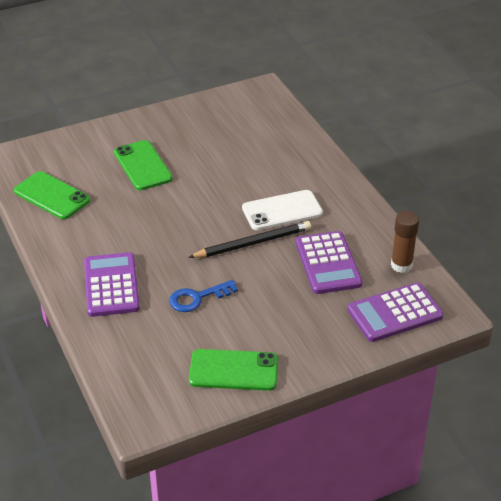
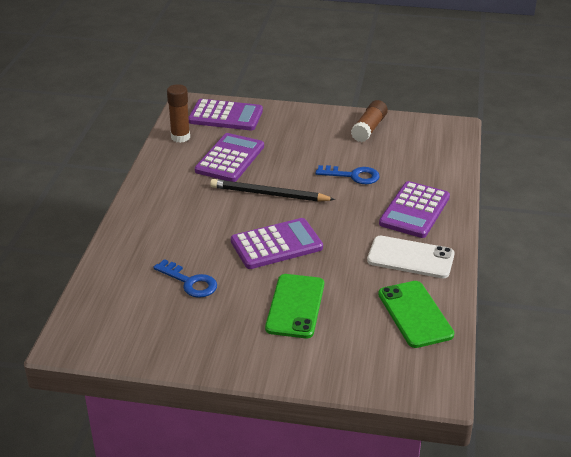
camera: 145 degrees left, 5 degrees down
green phone [189,349,278,391] -> brown glue stick [351,100,388,142]
white phone [242,190,323,230] -> white phone moved to [367,236,455,278]
none -> blue key [153,259,217,298]
none -> purple calculator [231,218,323,269]

